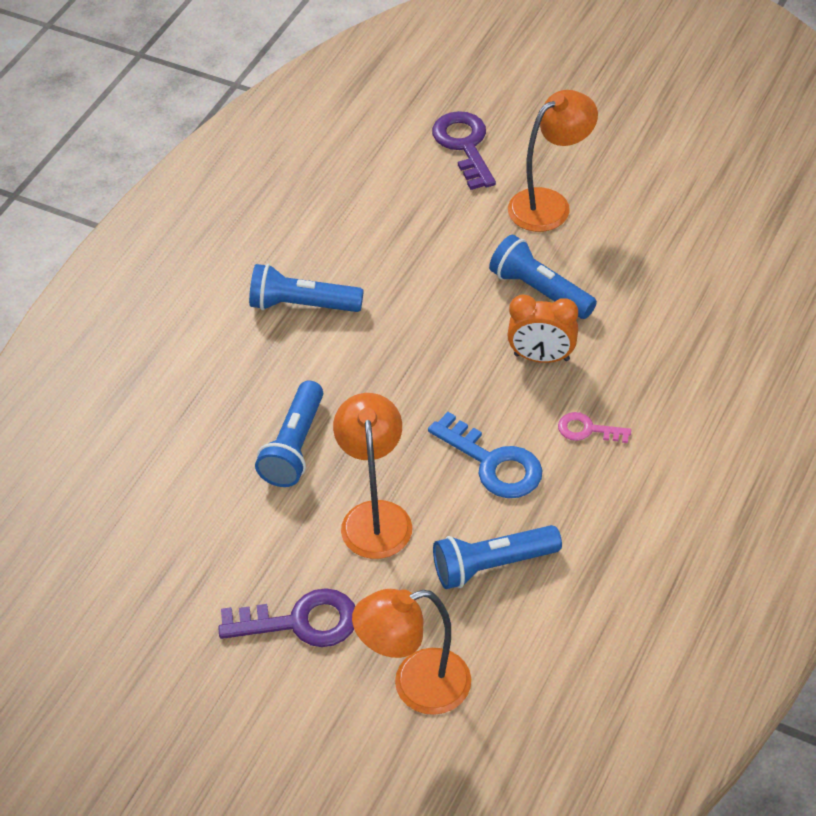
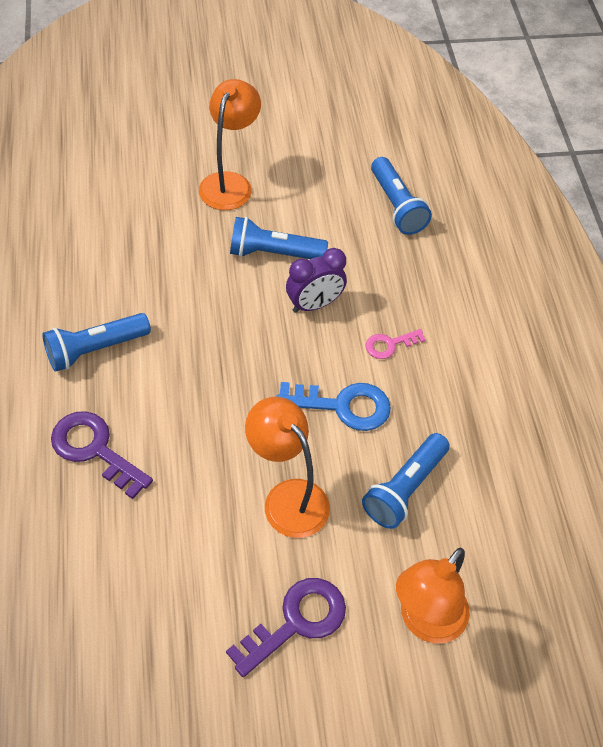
camera: 40 degrees left, 5 degrees up
blue flashlight [255,380,323,487] -> blue flashlight moved to [371,157,432,235]
purple key [432,111,496,190] -> purple key moved to [51,411,153,499]
orange clock [507,295,578,363] -> purple clock [286,248,347,313]

